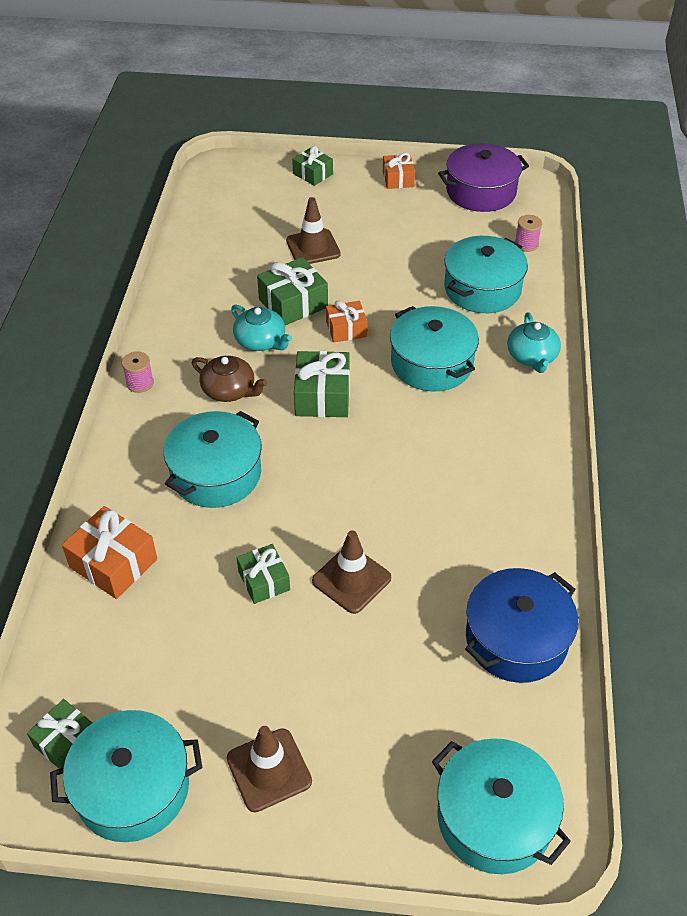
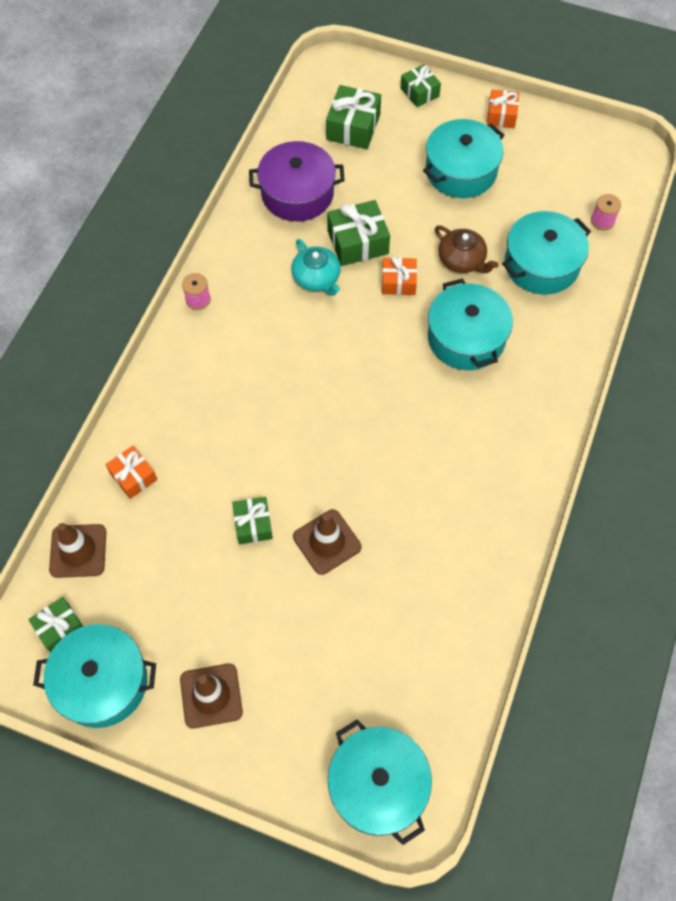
camera: 15 degrees right, 15 degrees up
orange gift [62,506,157,599] -> orange gift [105,446,157,499], size x0.65
turquoise pot [163,411,262,508] -> turquoise pot moved to [423,119,504,198]
brown teapot [192,356,267,402] -> brown teapot moved to [435,226,498,273]
brown traffic cone [286,197,341,264] -> brown traffic cone moved to [49,523,106,578]
green gift [294,351,350,417] -> green gift moved to [326,85,381,149]
purple pot [438,143,529,212] -> purple pot moved to [249,141,345,221]
blue pot [465,568,578,683] -> none
turquoise teapot [507,312,561,373] -> none

